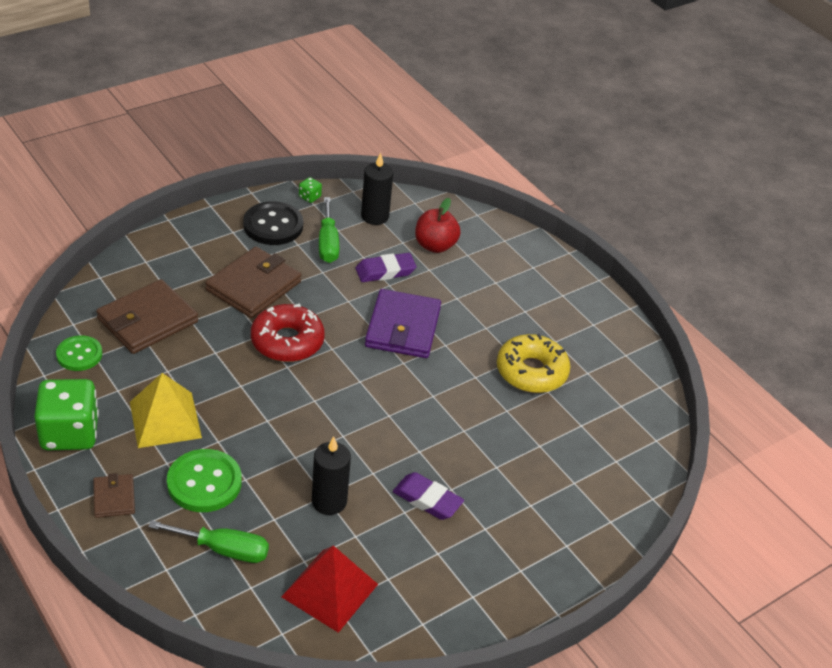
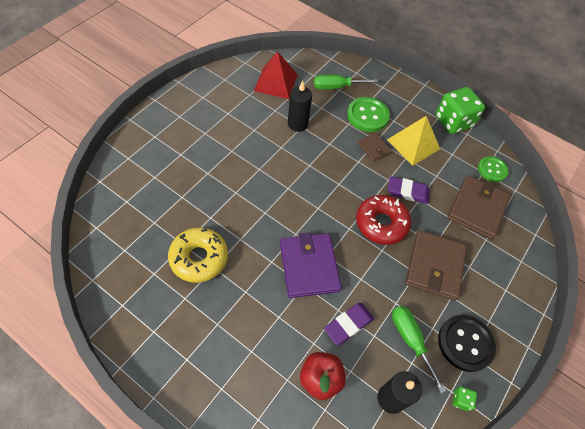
camera: 160 degrees right, 15 degrees up
brown wallet [93,473,135,518] -> brown wallet moved to [358,133,392,162]
purple eraser [393,472,464,520] -> purple eraser moved to [388,176,430,204]

